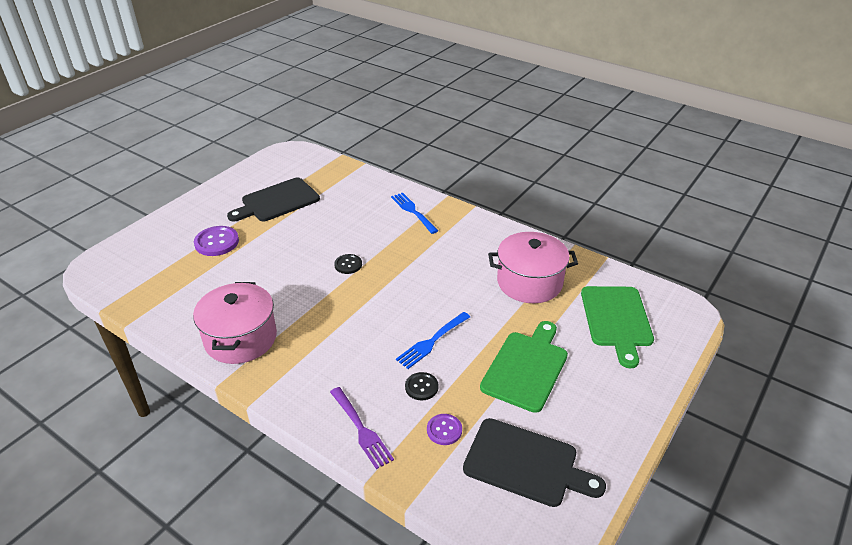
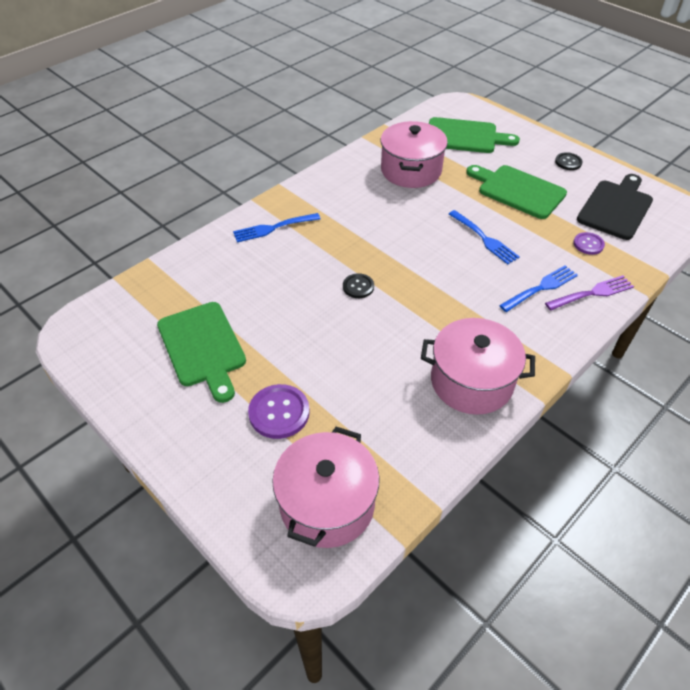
camera: 80 degrees left, 10 degrees up
black cutting board [227,178,320,221] -> green cutting board [157,302,246,403]
black button [405,372,439,400] -> black button moved to [555,152,583,170]
none -> pink pot [272,427,380,548]
none -> blue fork [499,265,578,312]

